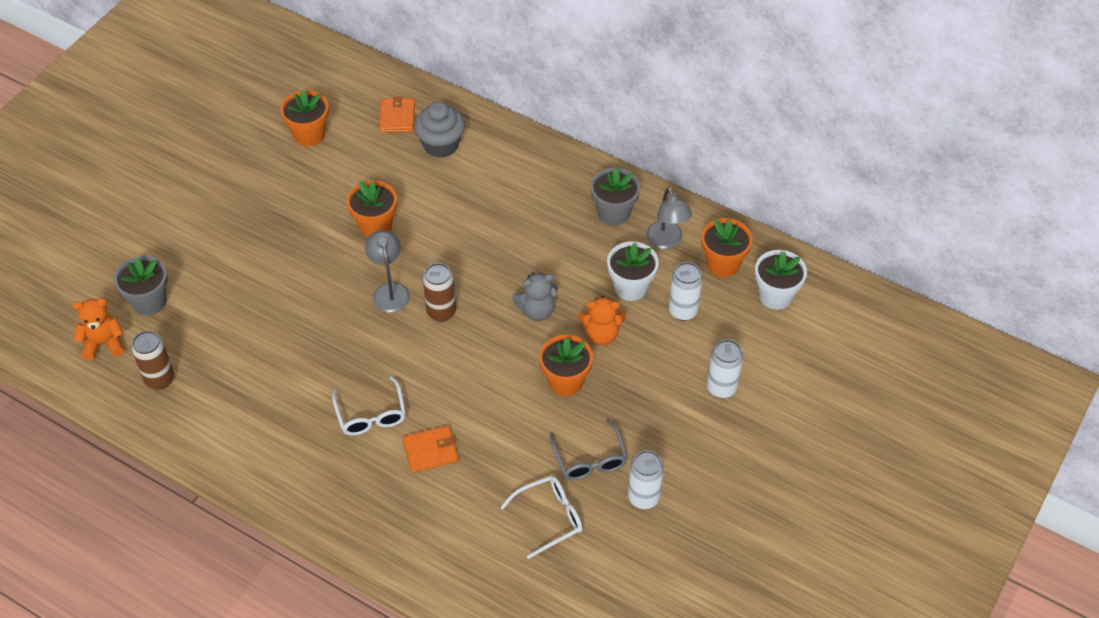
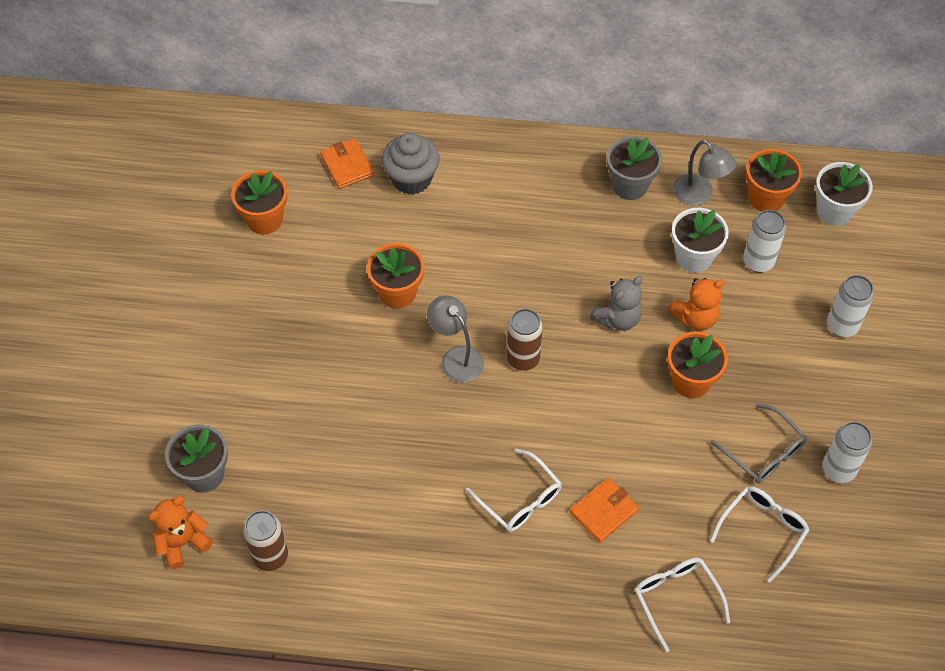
camera: 25 degrees left, 5 degrees up
none -> white glasses [634,557,730,652]

